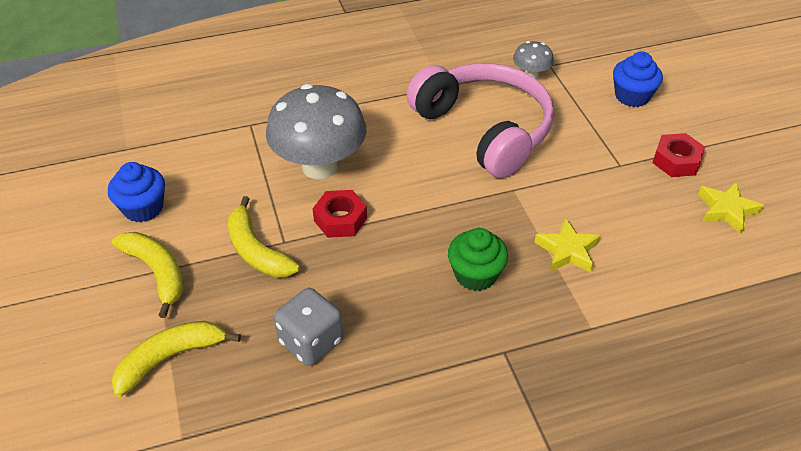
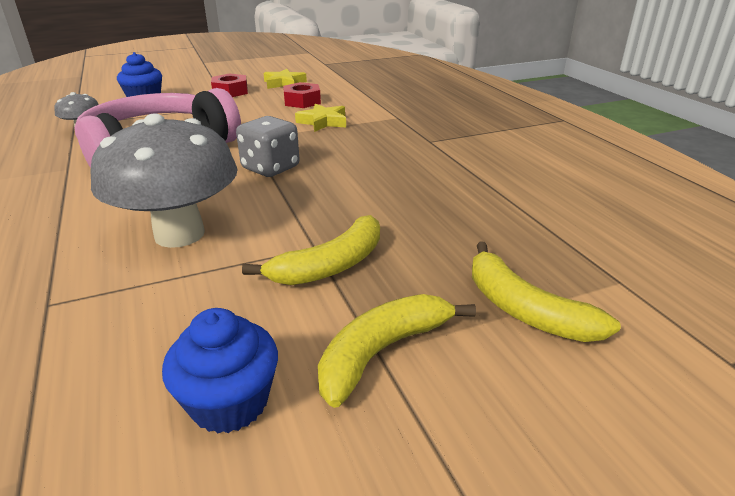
camera: 95 degrees left, 15 degrees down
grey dice [274,288,343,366] -> grey dice moved to [236,116,299,177]
red nut [313,190,367,238] -> red nut moved to [283,82,321,108]
green cupcake [448,228,508,291] -> none

